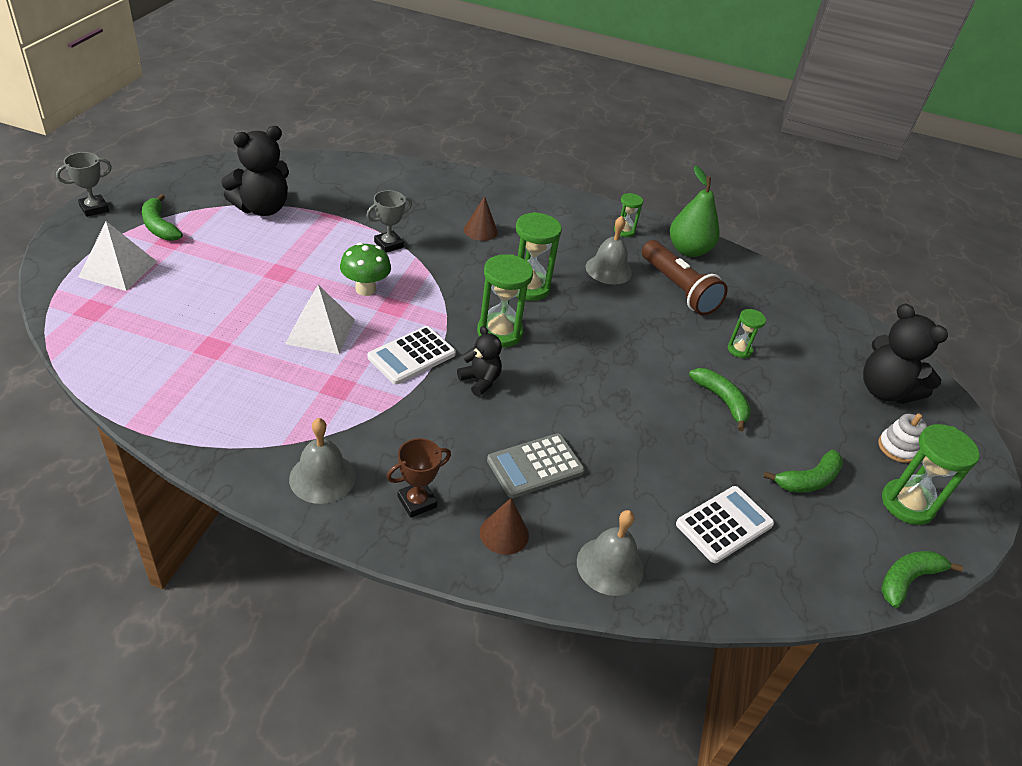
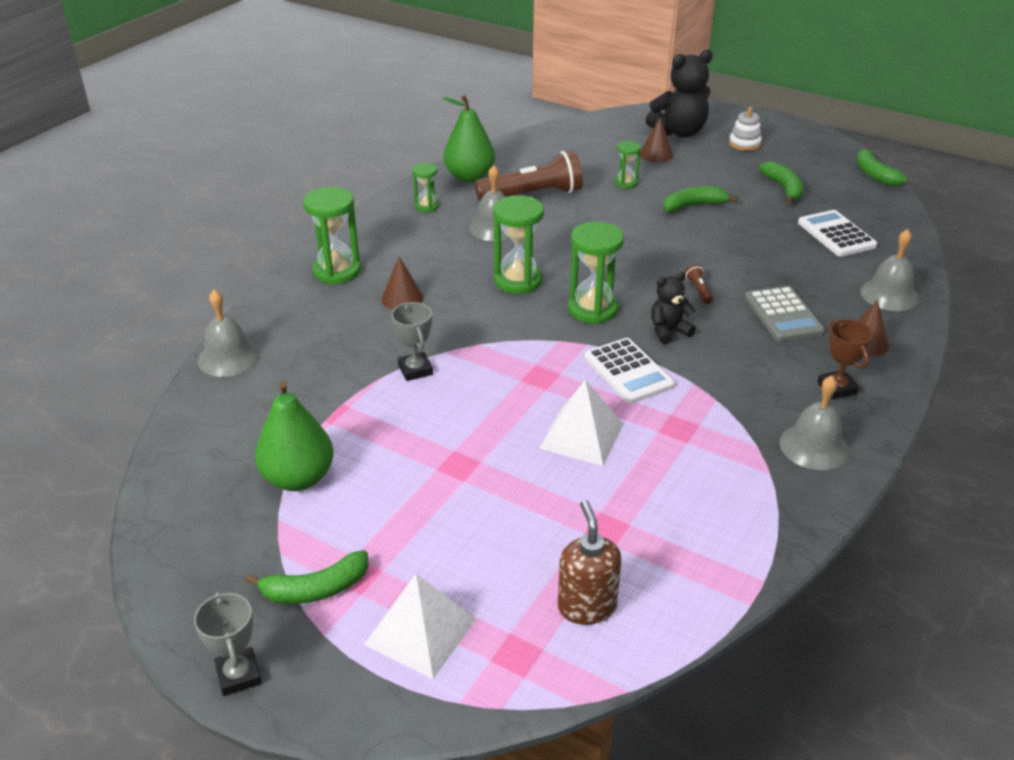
camera: 70 degrees left, 5 degrees down
black teddy bear [221,126,289,216] -> green pear [255,381,334,491]
green mushroom [340,242,391,296] -> none
green hourglass [882,424,980,525] -> green hourglass moved to [303,187,361,284]
none -> grey bell [197,289,260,377]
none -> brown soap dispenser [558,500,622,625]
none -> brown cone [640,118,673,163]
none -> brown flashlight [685,264,713,304]

